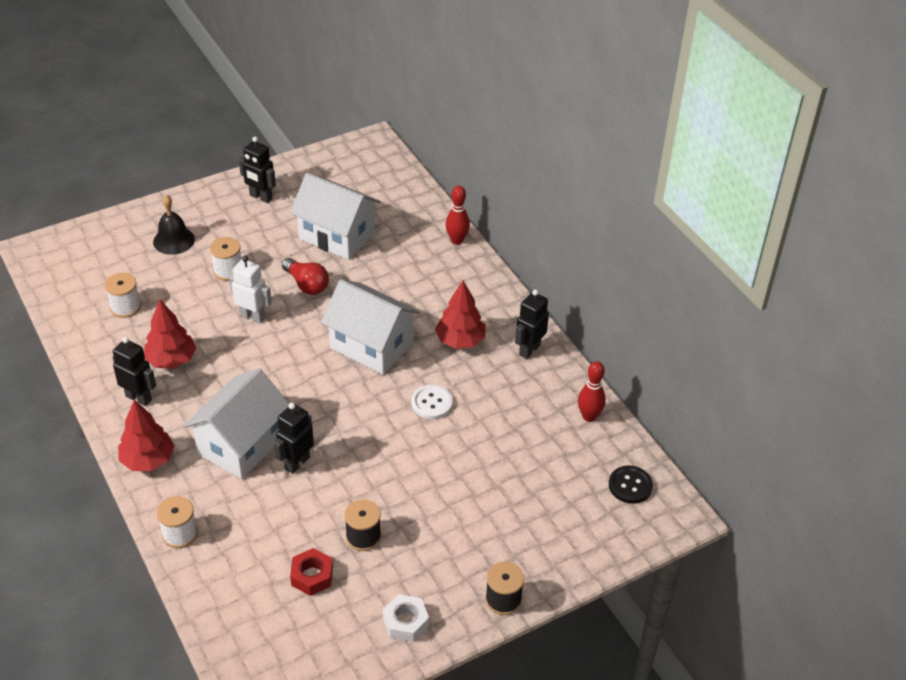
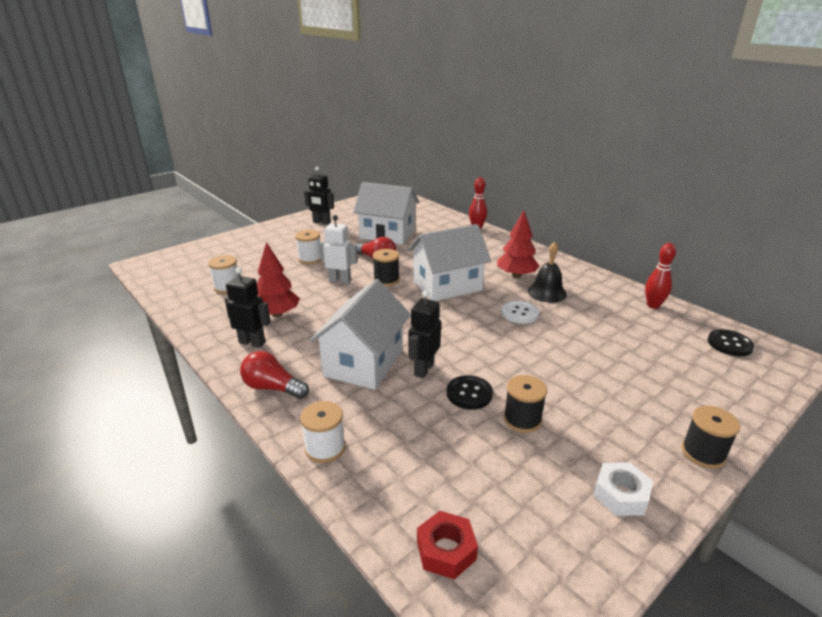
camera: 10 degrees left, 15 degrees down
red tree [118,400,174,471] -> red light bulb [240,351,309,399]
black bell [153,195,195,255] -> black bell moved to [528,242,567,303]
red nut [290,548,333,596] -> red nut moved to [417,511,478,579]
white house [321,279,420,375] -> white house turned 45 degrees counterclockwise [408,224,491,301]
black robot [515,289,549,359] -> none
none -> black spool [373,249,400,286]
none -> black button [447,375,493,409]

